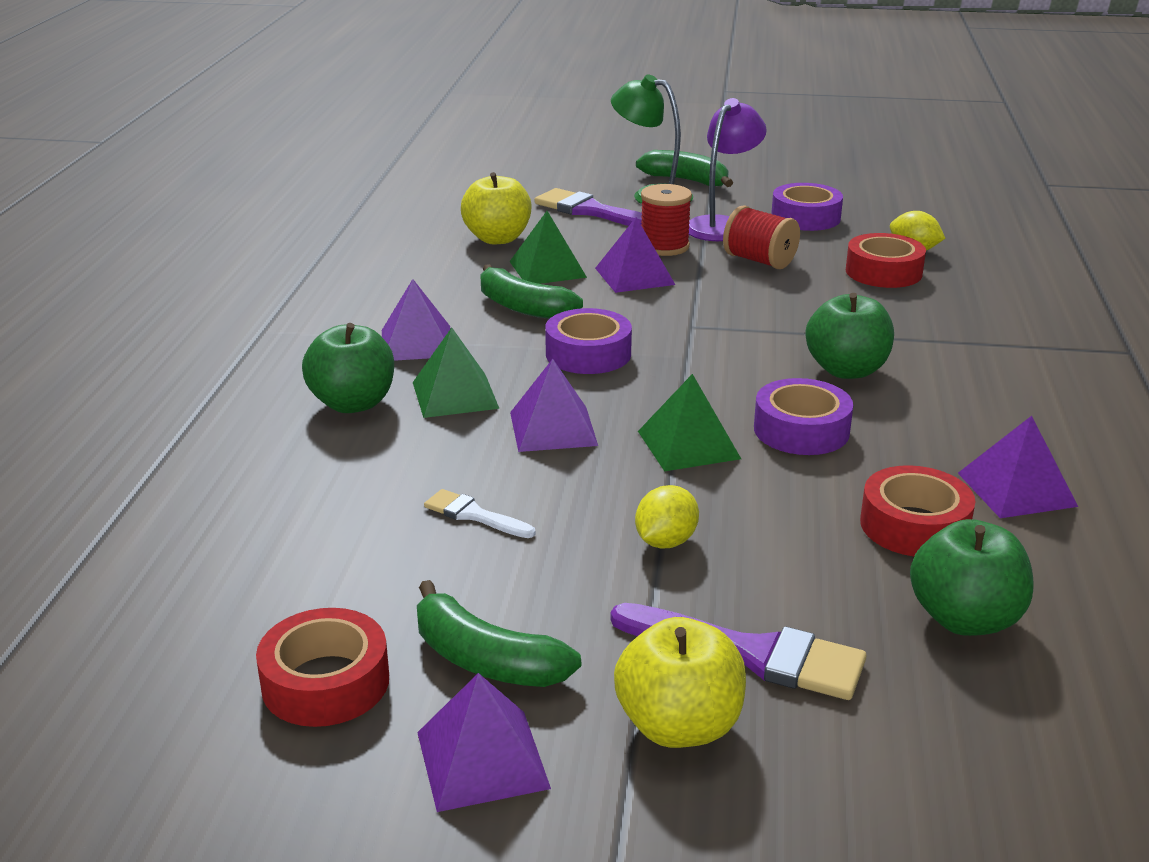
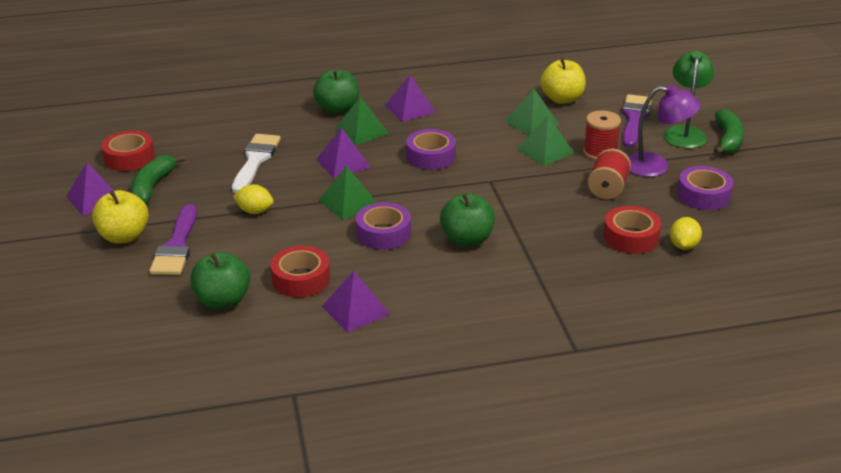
camera: 70 degrees right, 5 degrees up
white brush [424,489,535,538] -> white brush [232,134,281,193], size x1.82
green banana [480,264,583,319] -> none
purple pyramid [595,217,675,293] -> green pyramid [517,116,574,166]

